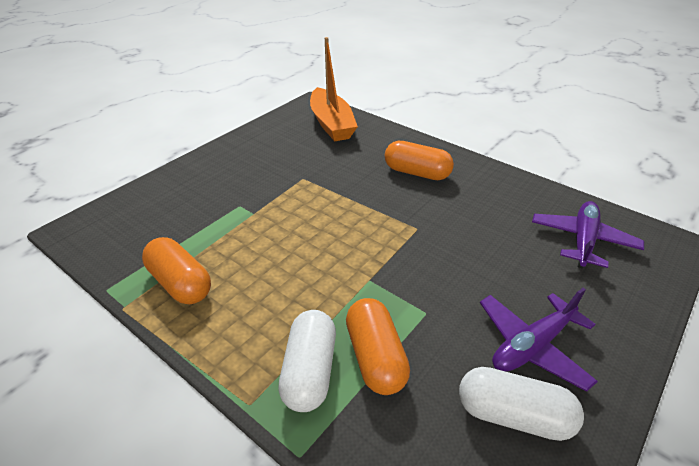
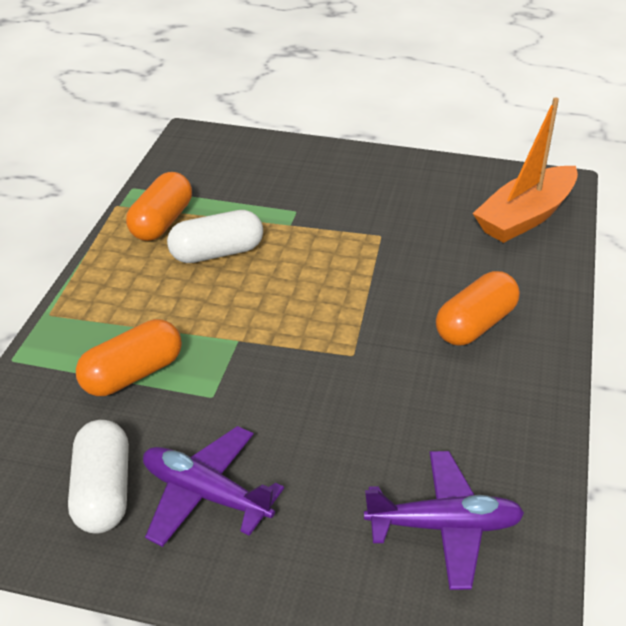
camera: 65 degrees right, 0 degrees up
white capsule [278,310,336,412] -> white capsule moved to [167,210,263,263]
orange capsule [385,141,454,180] -> orange capsule turned 45 degrees clockwise [436,271,520,346]

